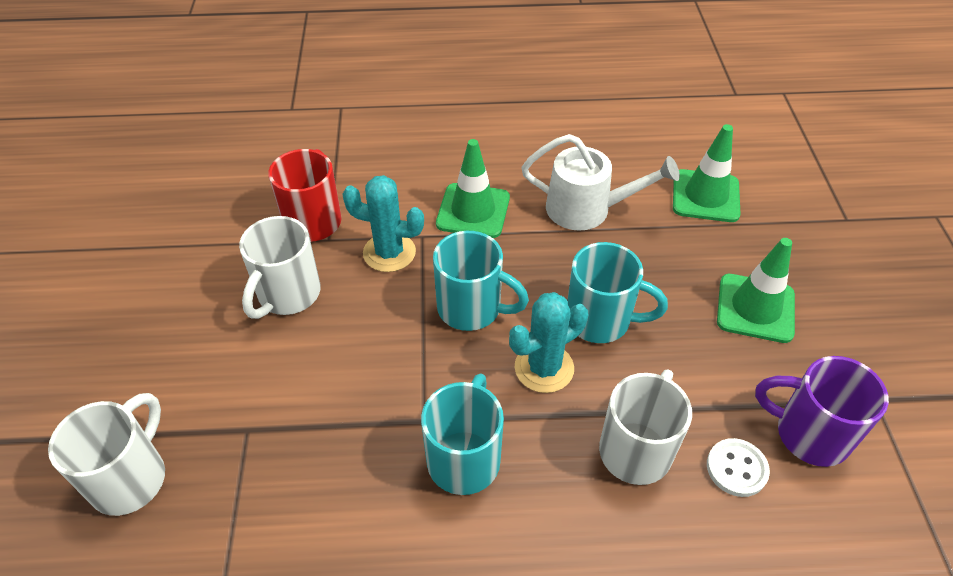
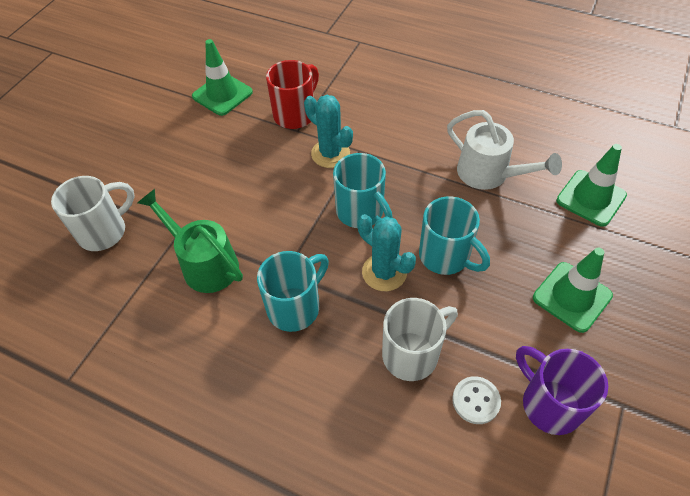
camera: 30 degrees right, 5 degrees up
white mug [239,216,321,319] -> none
green traffic cone [436,139,510,238] -> green traffic cone moved to [192,39,253,116]
turquoise cactus [509,292,588,393] -> turquoise cactus turned 45 degrees clockwise [358,214,416,291]
none -> green watering can [137,189,243,293]

